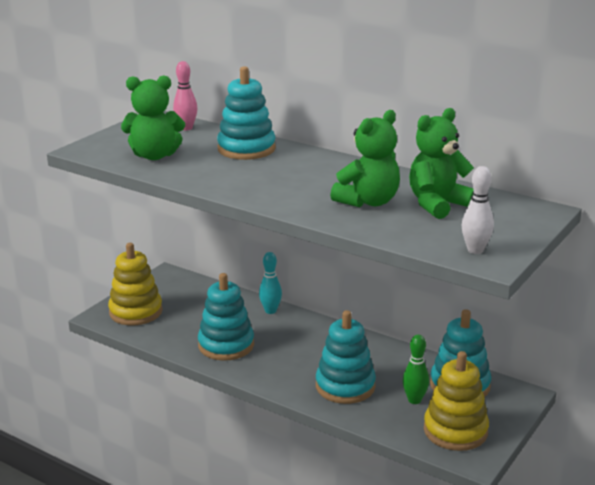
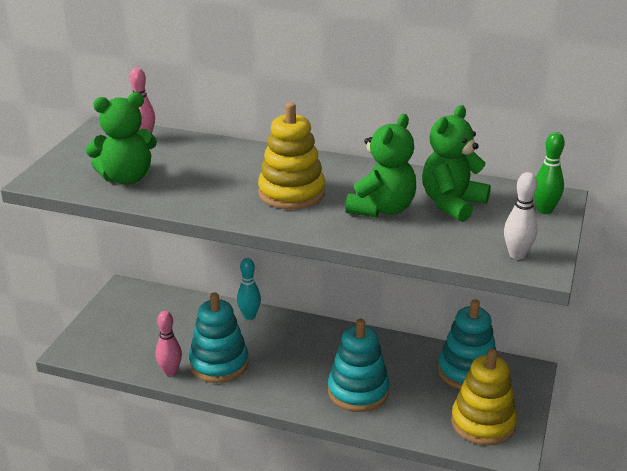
camera: 15 degrees left, 5 degrees up
yellow stacking toy [108,243,163,325] -> yellow stacking toy moved to [258,103,325,209]
turquoise stacking toy [217,66,276,160] -> none
green bowling pin [402,334,429,404] -> green bowling pin moved to [534,132,565,214]
none -> pink bowling pin [155,311,182,376]

